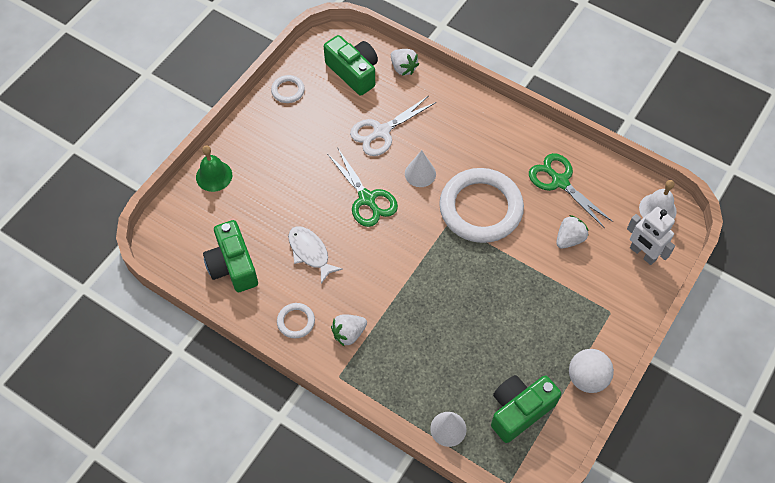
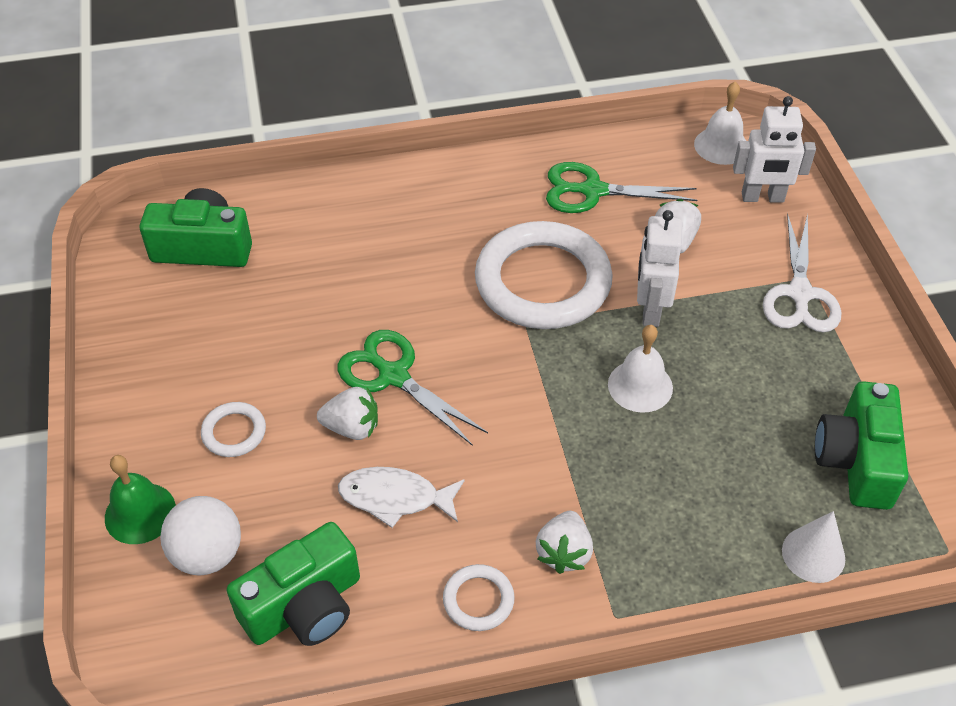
camera: 45 degrees left, 10 degrees down
green camera [203,220,258,292] -> green camera turned 60 degrees counterclockwise [227,522,360,646]
white ring [271,75,305,103] -> white ring moved to [201,402,266,457]
green scissors [328,149,398,227] -> green scissors turned 150 degrees counterclockwise [337,330,488,446]
white scissors [350,96,436,156] -> white scissors moved to [763,213,842,333]
white strawberry [391,49,419,75] -> white strawberry moved to [317,387,378,440]
white cone [405,150,436,187] -> none
white ball [569,349,614,393] -> white ball moved to [160,496,241,575]
none -> white bell [608,325,673,413]
none -> white robot [637,210,682,327]

